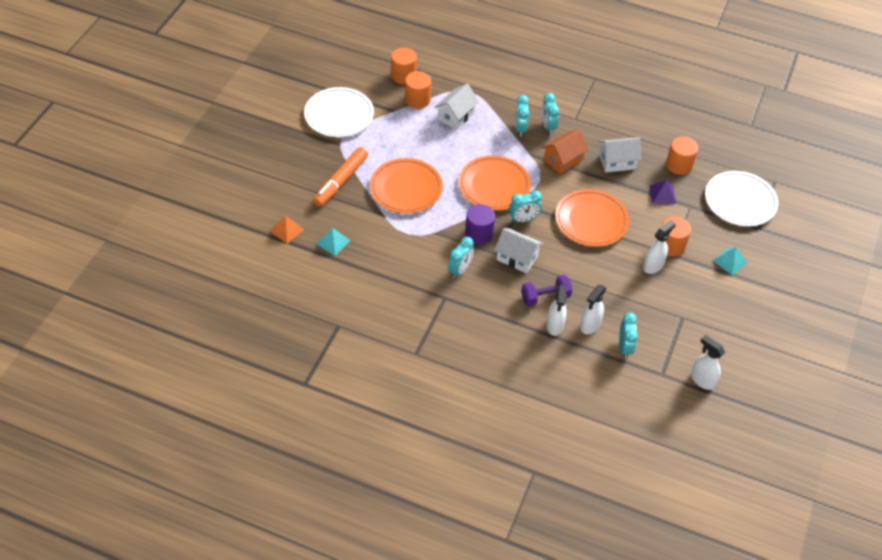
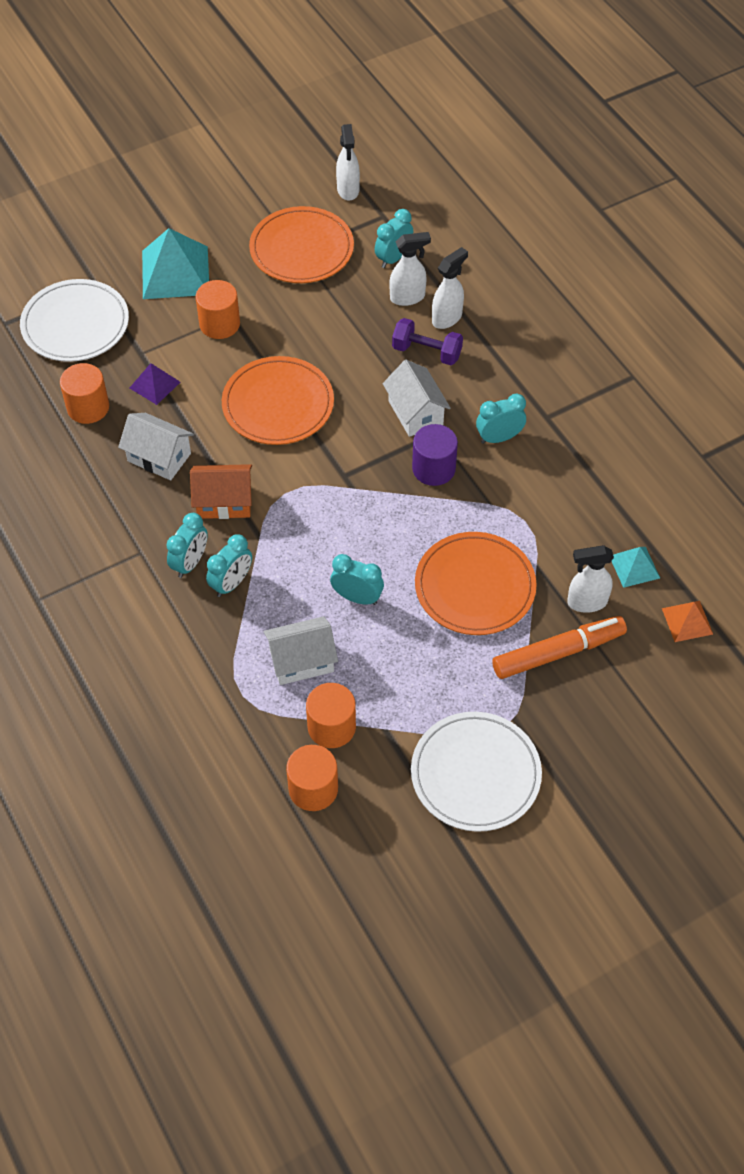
camera: 140 degrees left, 5 degrees up
orange plate [458,155,531,210] -> orange plate moved to [249,206,354,283]
turquoise clock [509,190,542,222] -> turquoise clock moved to [330,554,384,605]
white spray bottle [643,220,676,274] -> white spray bottle moved to [567,545,614,613]
turquoise pyramid [713,247,748,275] -> turquoise pyramid [142,228,209,299], size x1.90

